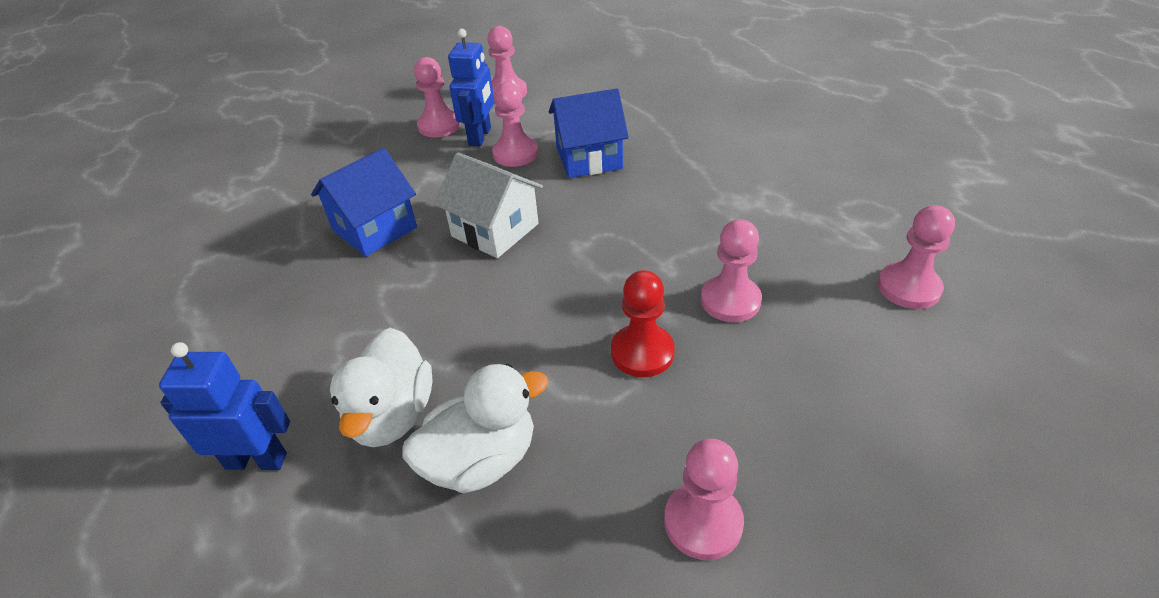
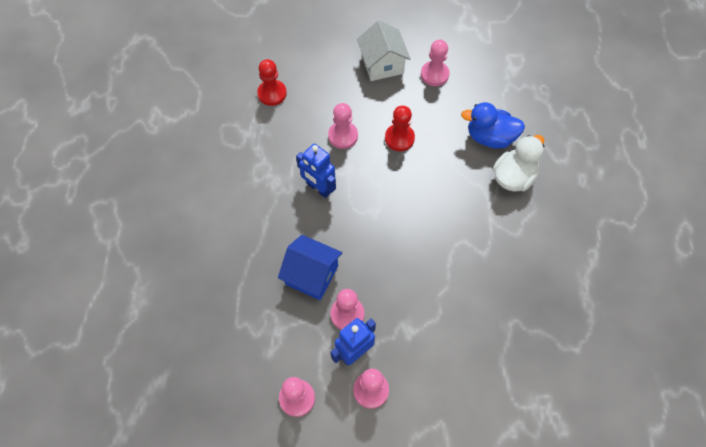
camera: 145 degrees left, 20 degrees up
blue robot [159,342,290,470] -> blue robot moved to [296,143,336,198]
blue house [311,148,417,257] -> none
white duck [402,364,548,493] -> blue duck [461,102,525,149]
white house [434,152,543,258] -> white house moved to [357,20,411,81]
pink pawn [878,205,955,309] -> red pawn [257,59,287,106]

